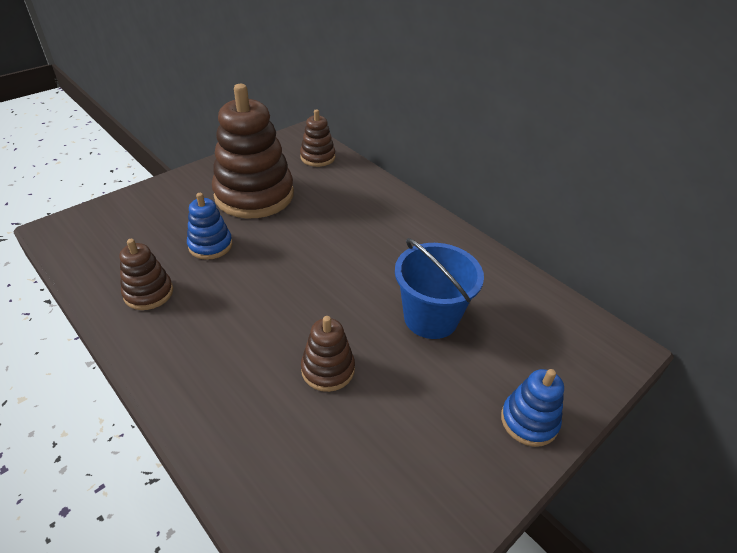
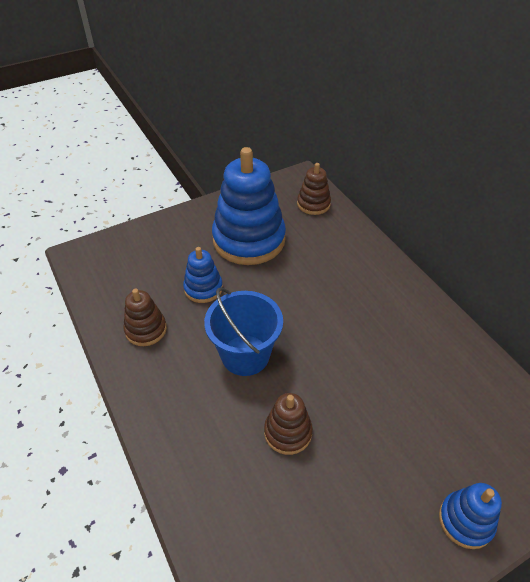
camera: 15 degrees right, 5 degrees up
brown stacking toy [212,84,294,218] -> blue stacking toy [212,147,286,265]
blue bucket [395,238,484,339] -> blue bucket moved to [204,287,283,376]

